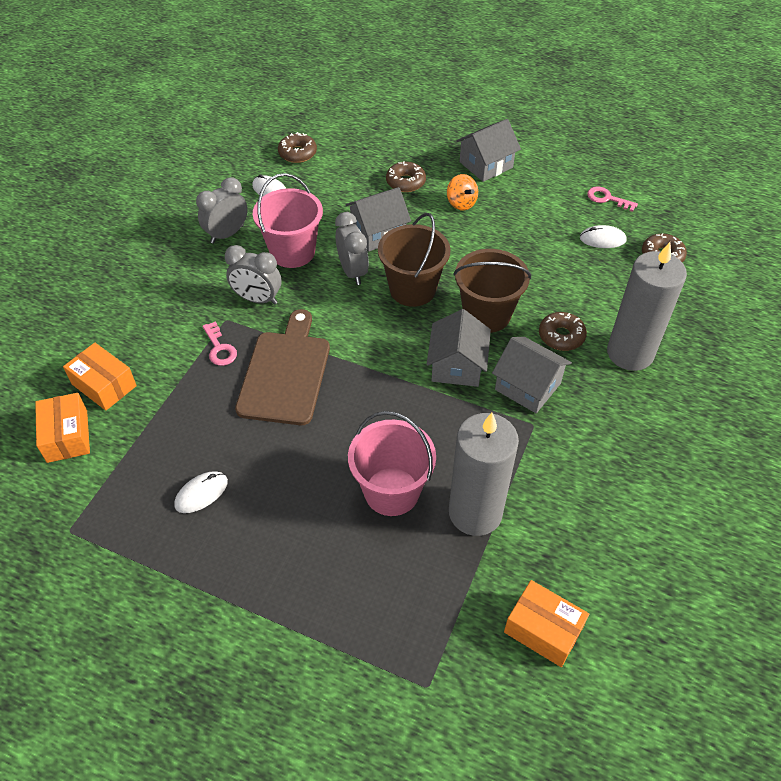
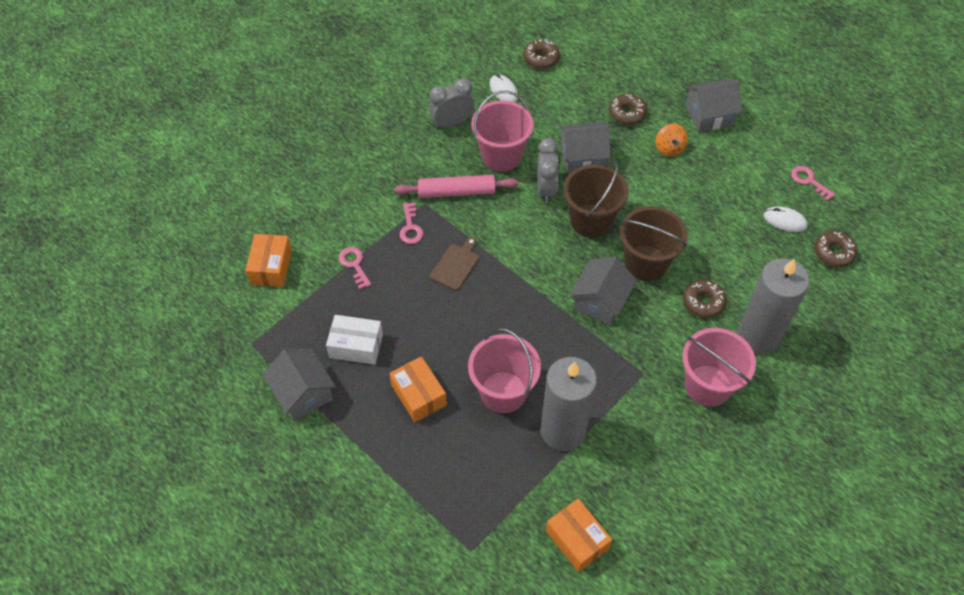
camera: 20 degrees right, 5 degrees up
orange box [63,343,137,411] -> orange box moved to [389,356,447,422]
white mouse [174,471,228,513] -> white box [326,315,383,365]
grey clock [225,245,281,305] -> pink rolling pin [395,175,518,198]
brown cutting board [235,309,330,425] -> brown cutting board [430,237,479,291], size x0.52
grey house [492,337,572,413] -> grey house moved to [263,349,336,421]
none -> pink key [339,247,371,289]
none -> pink bucket [682,328,756,407]

